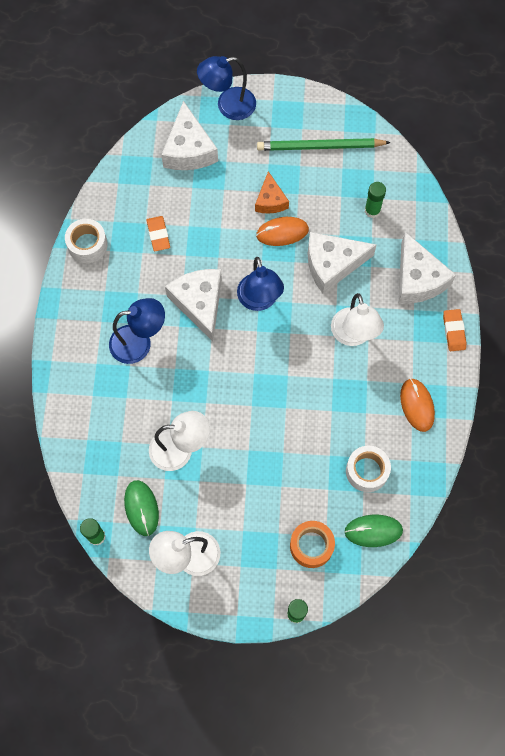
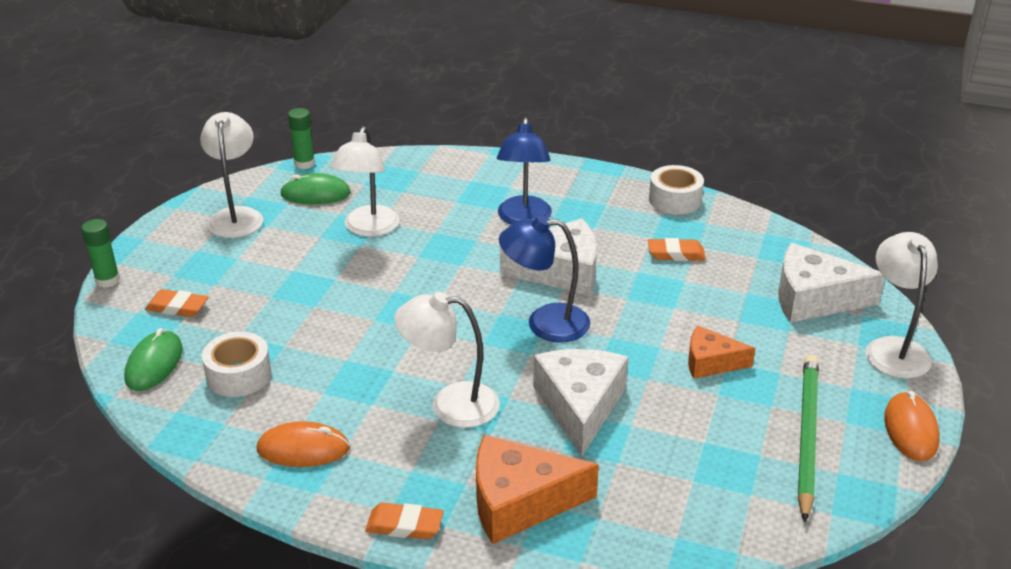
camera: 105 degrees right, 35 degrees down
blue lamp [197,56,256,120] -> white lamp [865,232,938,379]
orange mouse [256,217,309,246] -> orange mouse moved to [884,391,940,461]
orange tape [290,521,335,568] -> orange eraser [145,289,208,317]
green glue stick [365,182,386,218] -> none
white cheese [398,232,456,304] -> orange cheese [476,435,599,544]

